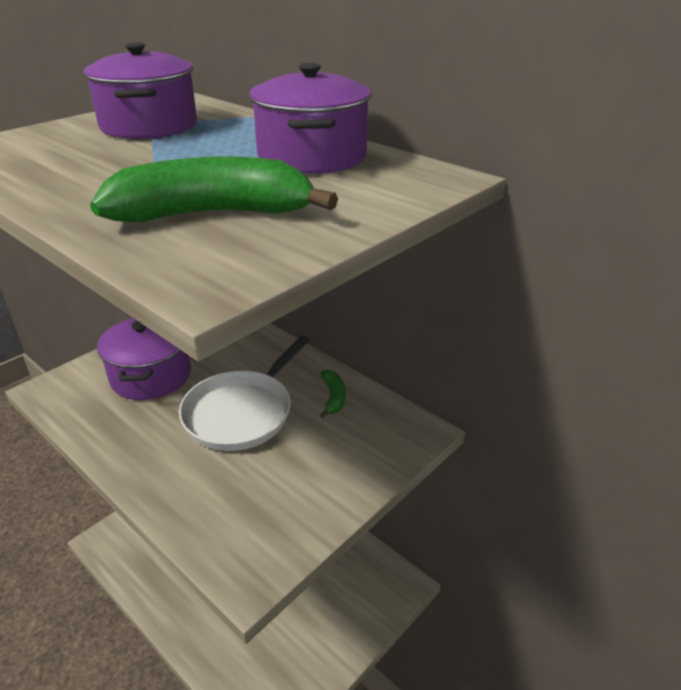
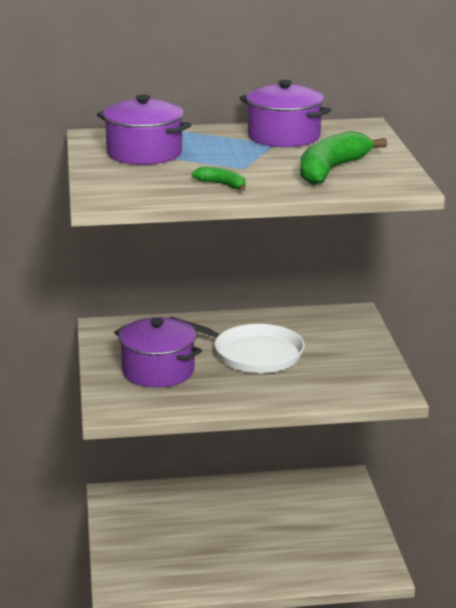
camera: 50 degrees left, 10 degrees down
white pan [179,335,310,451] -> white pan turned 45 degrees counterclockwise [169,316,305,373]
green banana [320,370,346,418] -> green banana moved to [192,167,246,191]

